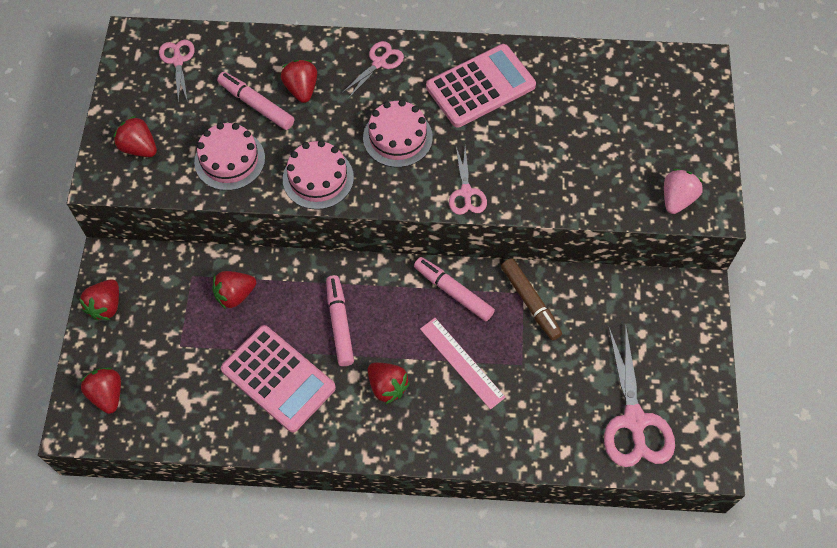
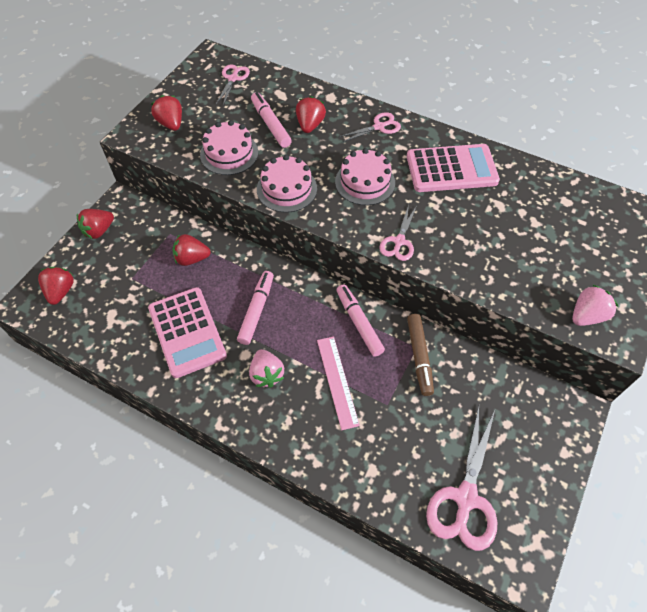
camera: 25 degrees right, 5 degrees down
red strawberry [368,363,410,404] -> pink strawberry [249,349,284,388]

